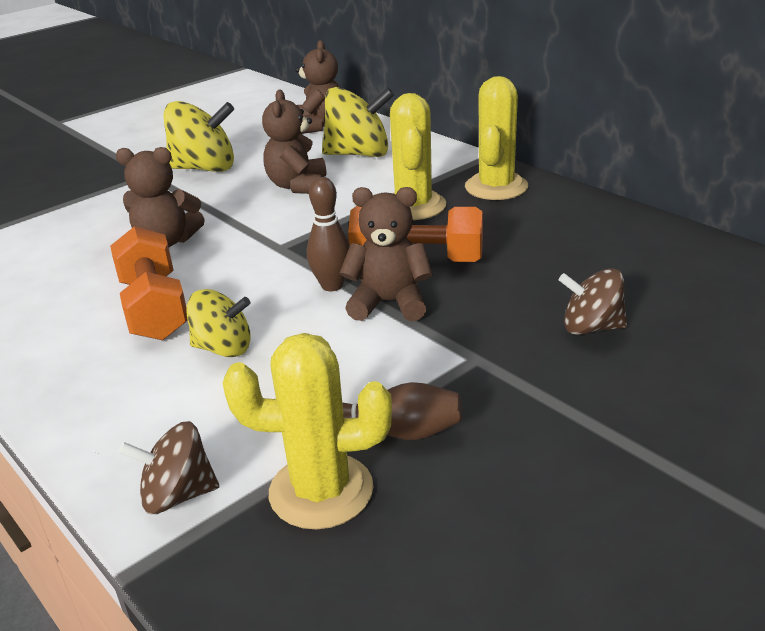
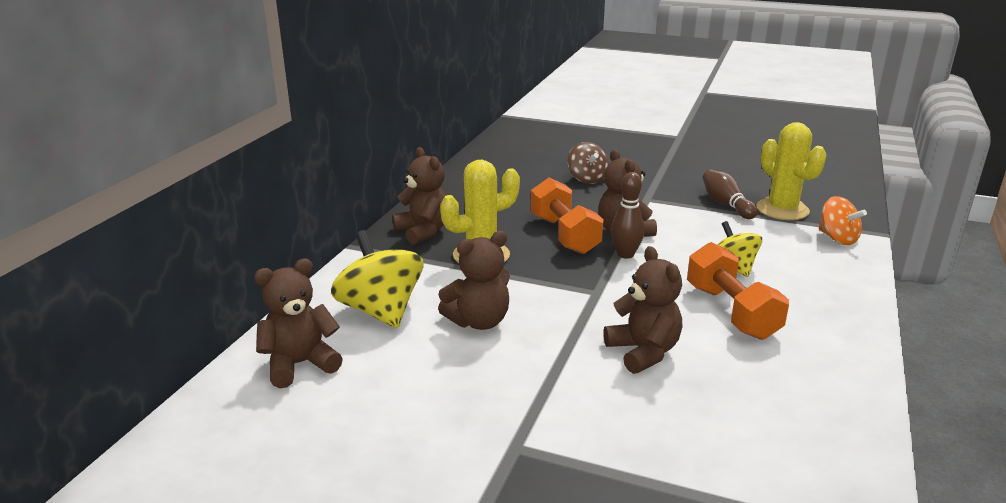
camera: 120 degrees left, 5 degrees down
orange dumbbell [110,226,188,340] -> orange dumbbell turned 60 degrees counterclockwise [687,242,789,340]
brown spinning top [119,421,219,514] -> orange spinning top [819,196,867,245]
yellow spinning top [163,101,234,172] -> none
yellow cactus [465,76,528,200] -> brown teddy bear [392,147,446,245]

